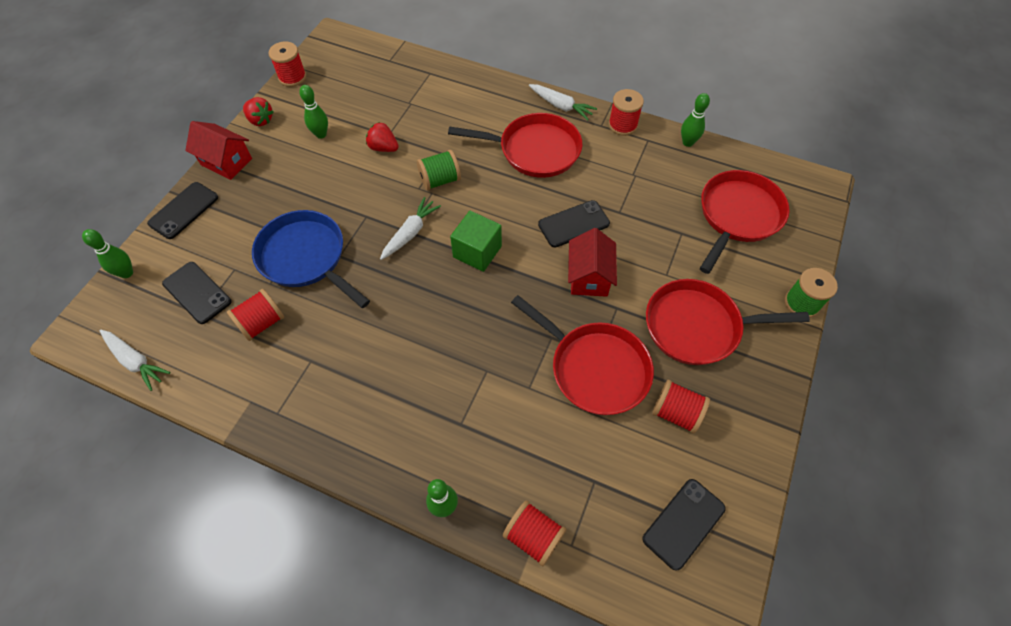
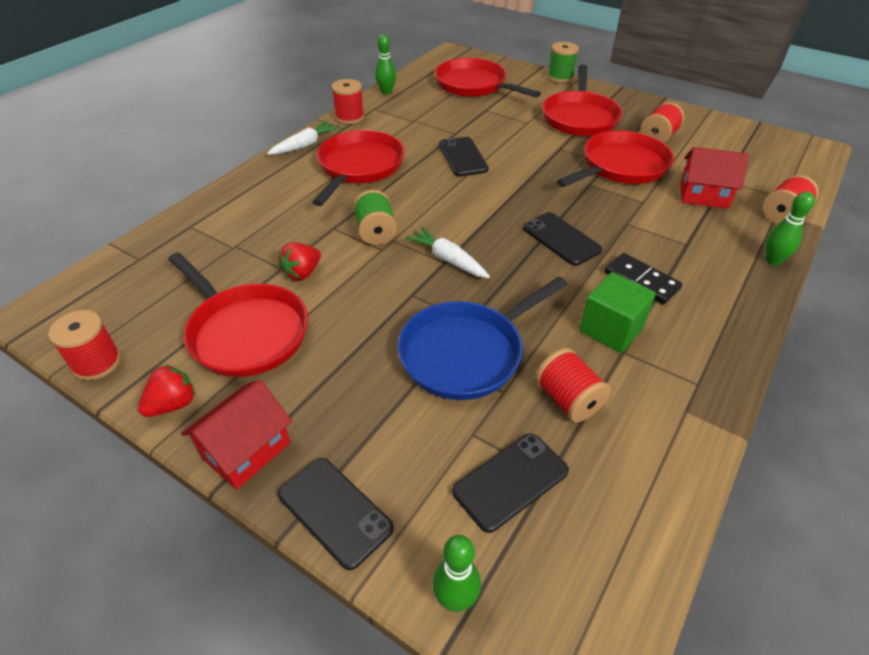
camera: 80 degrees left, 15 degrees down
white carrot [100,330,170,391] -> none
green bowling pin [299,85,328,139] -> red pan [168,252,308,377]
green cube [450,211,502,272] -> green cube moved to [579,272,656,353]
red house [568,228,617,297] -> red house moved to [680,147,749,209]
black phone [642,479,726,571] -> black phone moved to [523,212,602,266]
none -> black domino [604,253,682,305]

